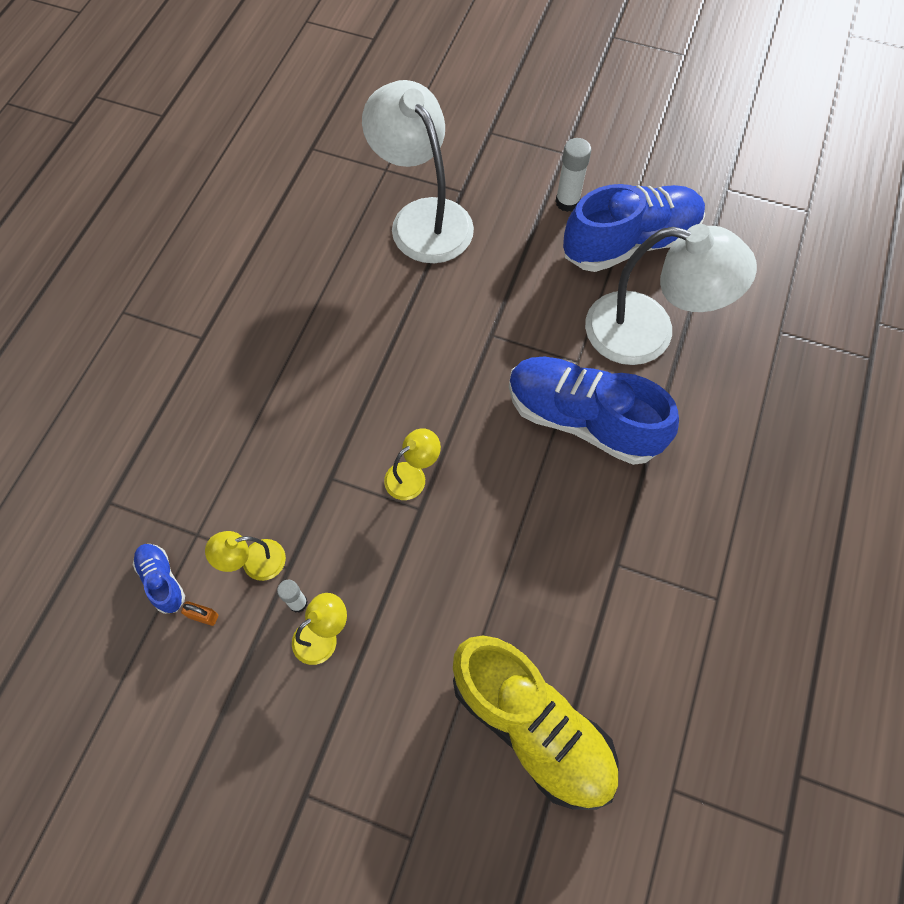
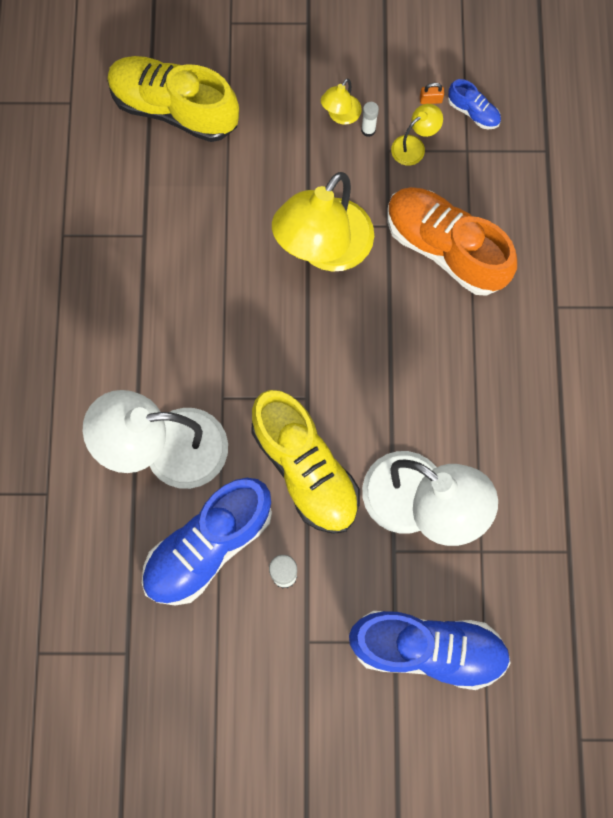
camera: 160 degrees right, 10 degrees up
yellow lamp [384,428,441,500] -> yellow lamp [272,172,374,272], size x2.29
blue shoe [509,357,679,465] -> blue shoe moved to [349,611,511,690]
none -> yellow shoe [251,390,360,534]
none -> orange shoe [388,187,517,296]

